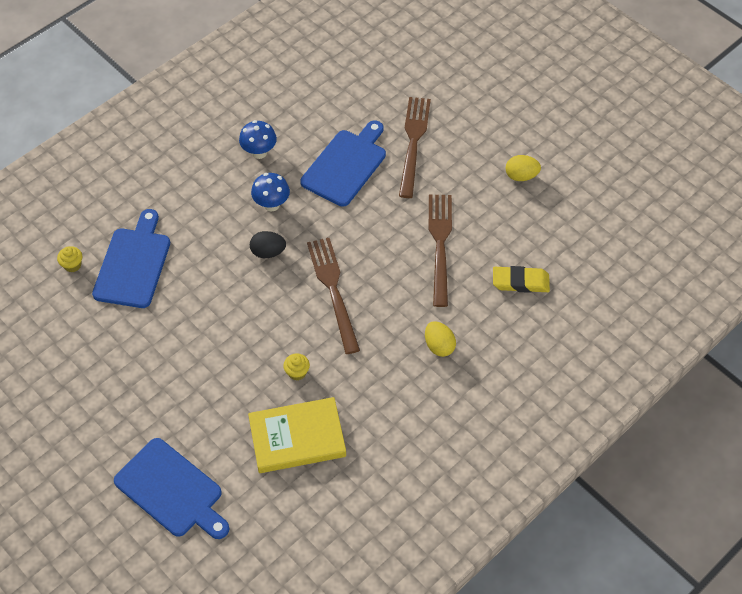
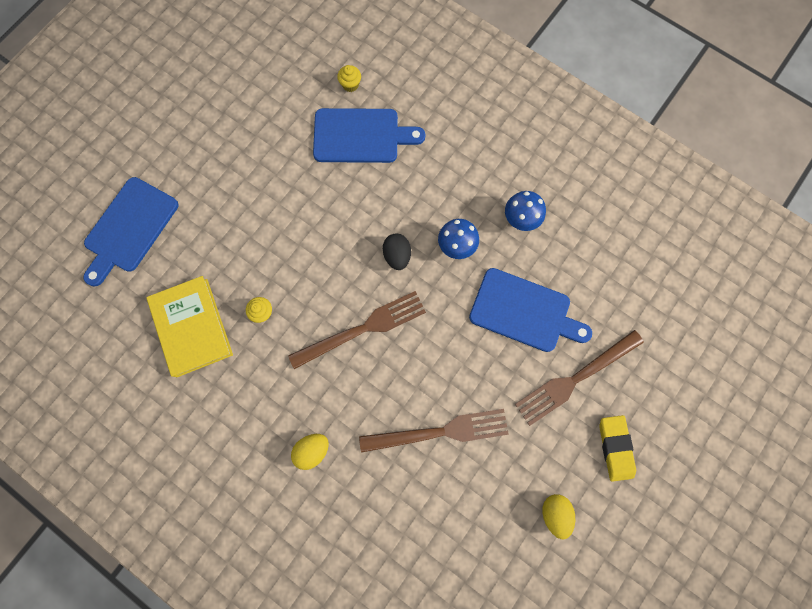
camera: 80 degrees right, 20 degrees up
brown fork [399,97,431,198] -> brown fork turned 150 degrees clockwise [515,330,644,426]
yellow eraser [493,266,550,293] -> yellow eraser moved to [599,415,636,482]

